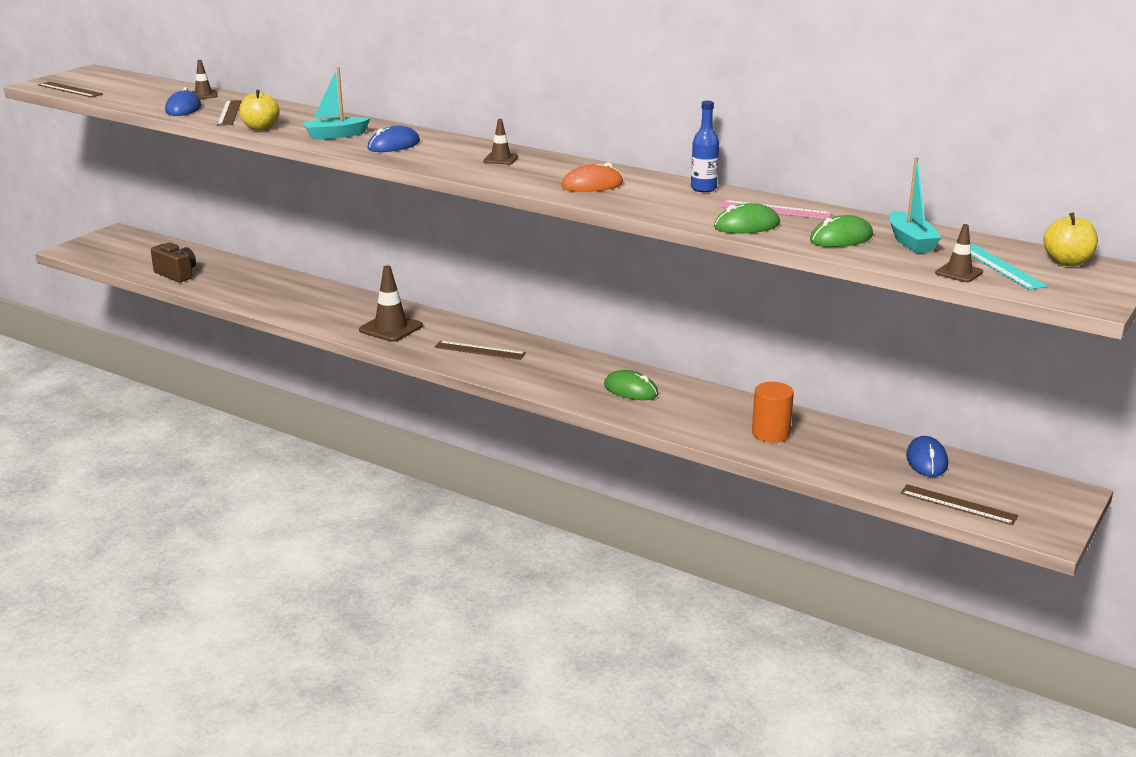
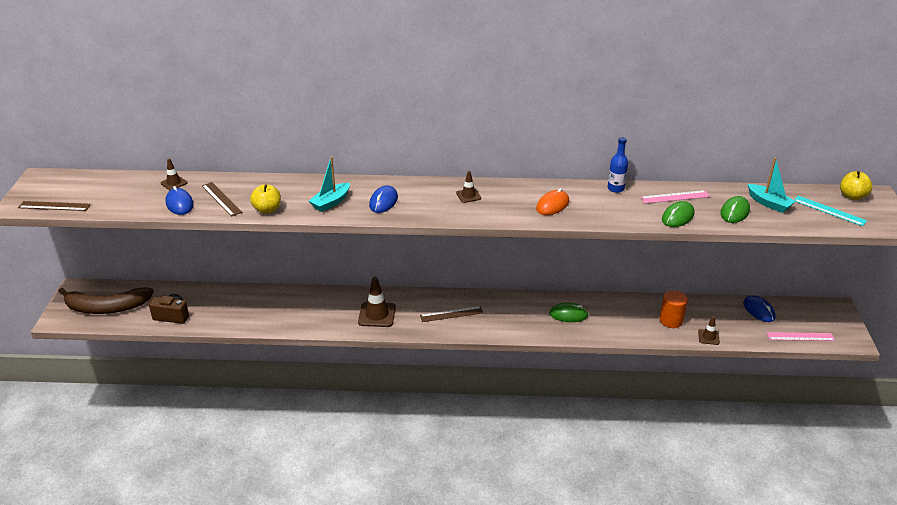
camera: 30 degrees left, 10 degrees up
brown ruler [900,484,1018,525] -> pink ruler [767,332,835,341]
brown traffic cone [935,224,983,282] -> brown traffic cone moved to [698,316,720,345]
none -> brown banana [58,288,154,314]

